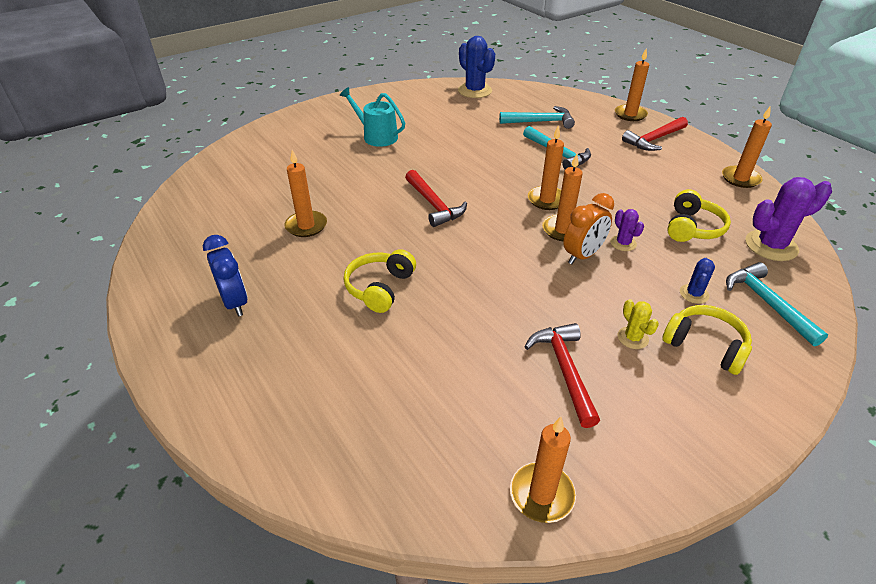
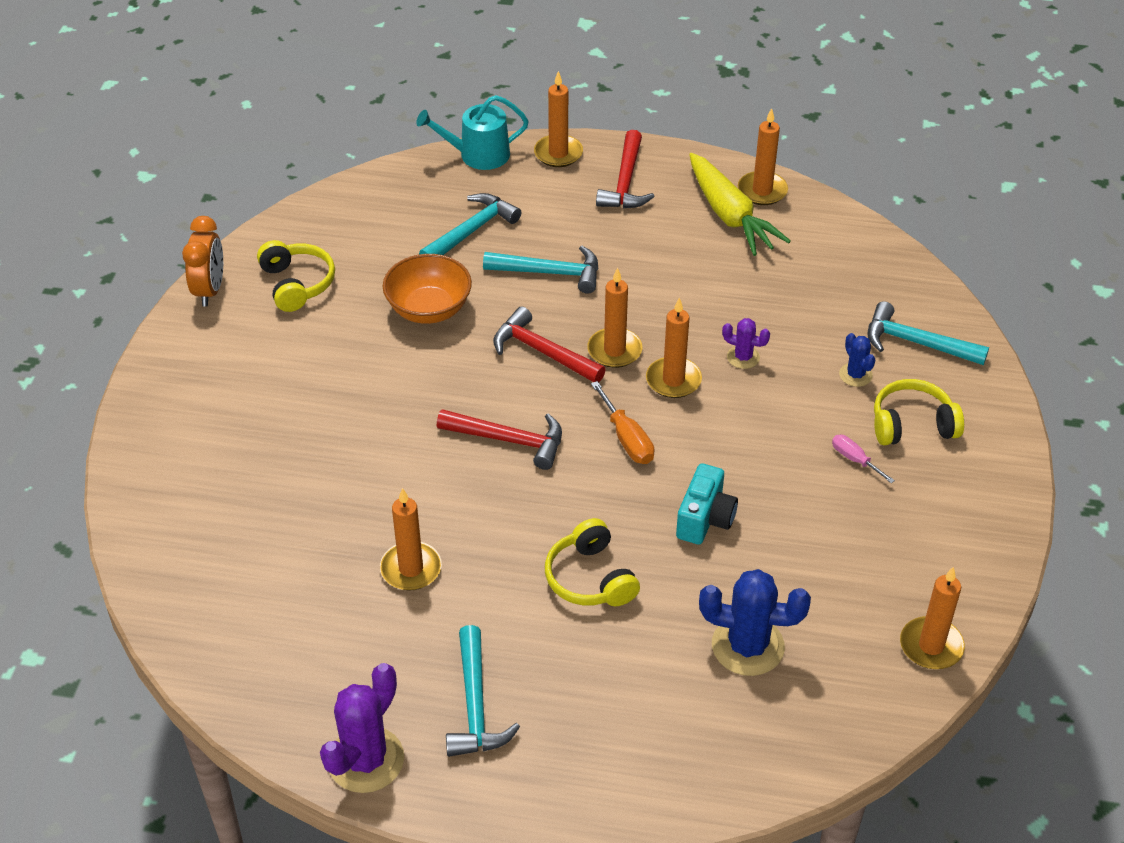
camera: 45 degrees left, 5 degrees up
blue clock [203,235,248,316] -> turquoise hammer [446,625,520,757]
turquoise watering can [340,87,405,147] -> turquoise watering can moved to [416,95,529,170]
blue cactus [458,36,495,98] -> blue cactus moved to [699,569,811,676]
red hammer [525,323,600,428] -> red hammer moved to [493,306,606,382]
orange clock [563,193,614,264] -> orange clock moved to [182,216,223,307]
yellow cactus [618,299,659,349] -> pink screwdriver [832,435,895,483]
yellow headphones [667,189,731,242] -> yellow headphones moved to [257,240,335,312]
purple cactus [745,177,832,261] -> purple cactus moved to [320,663,404,793]
none -> orange bowl [383,254,472,324]
none -> orange screwdriver [591,381,654,464]
none -> turquoise camera [676,463,738,544]
none -> yellow carrot [689,153,791,256]

